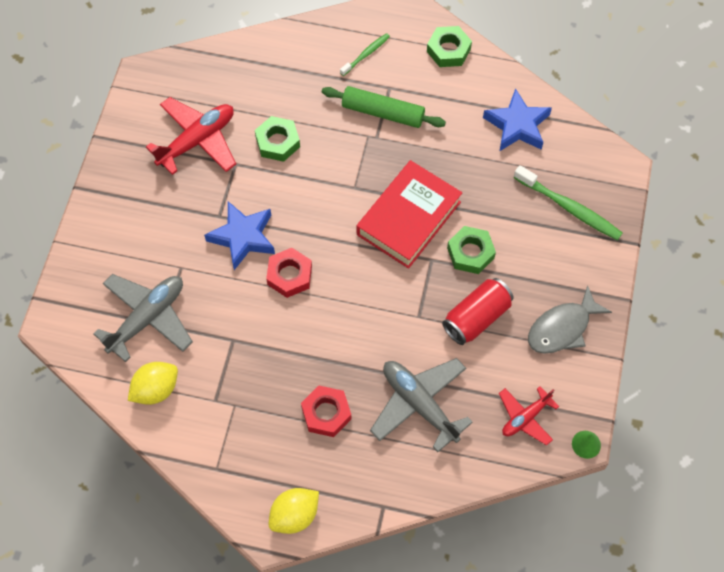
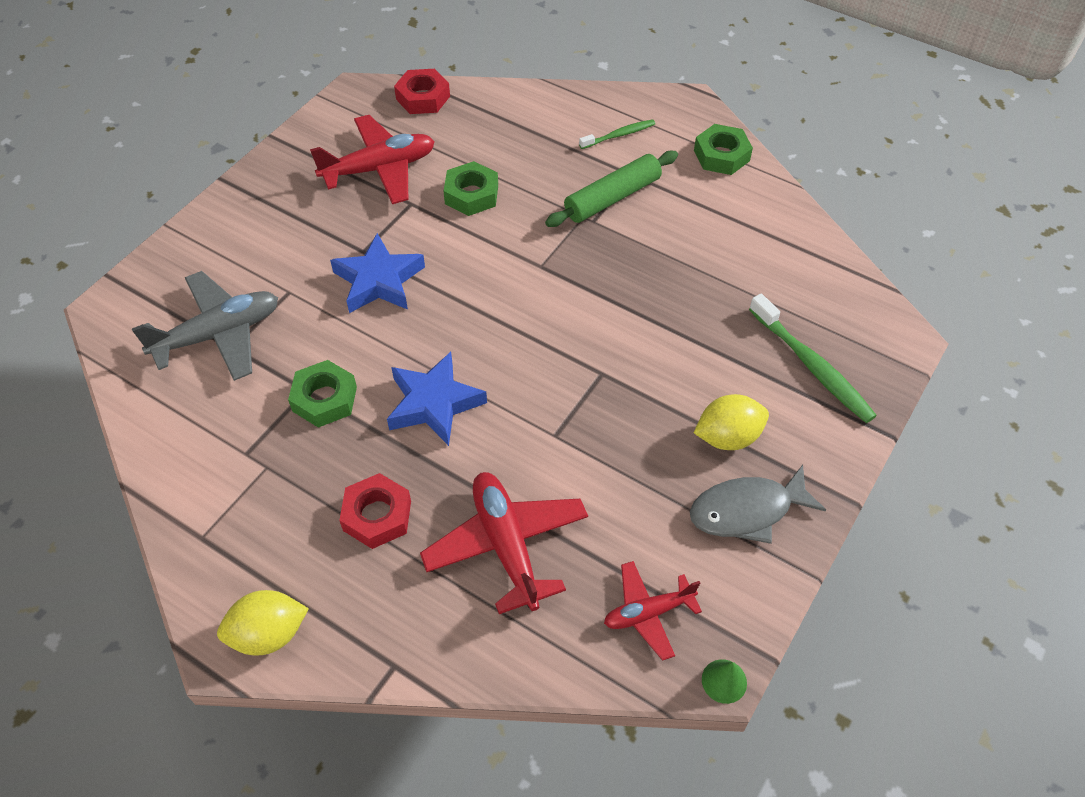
camera: 20 degrees right, 10 degrees down
yellow lemon [128,362,178,405] -> yellow lemon moved to [694,394,769,450]
red nut [266,248,312,298] -> red nut moved to [394,69,450,114]
green rolling pin [322,86,446,128] -> green rolling pin turned 75 degrees counterclockwise [545,151,678,227]
red book [357,160,462,269] -> none
grey plane [370,358,473,452] -> red plane [420,472,588,614]
red can [442,278,514,345] -> none
green nut [447,226,496,274] -> green nut moved to [288,360,357,428]
blue star [483,88,552,151] -> blue star moved to [387,352,487,446]

